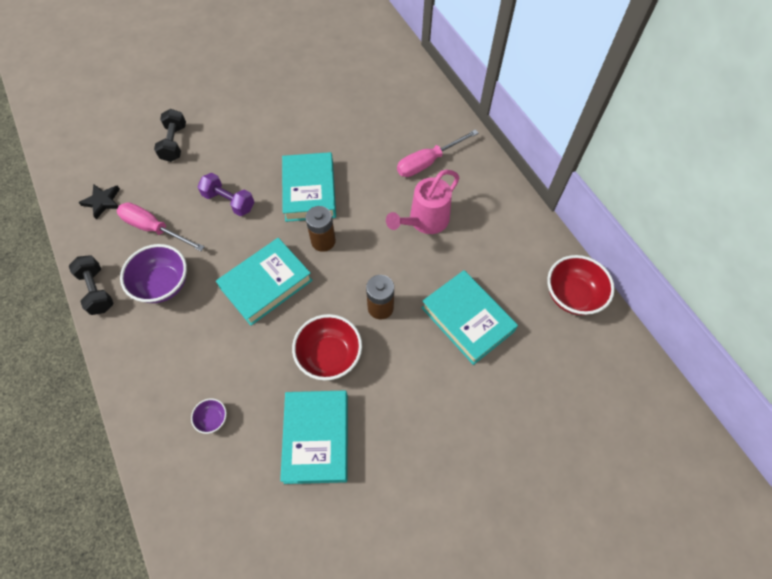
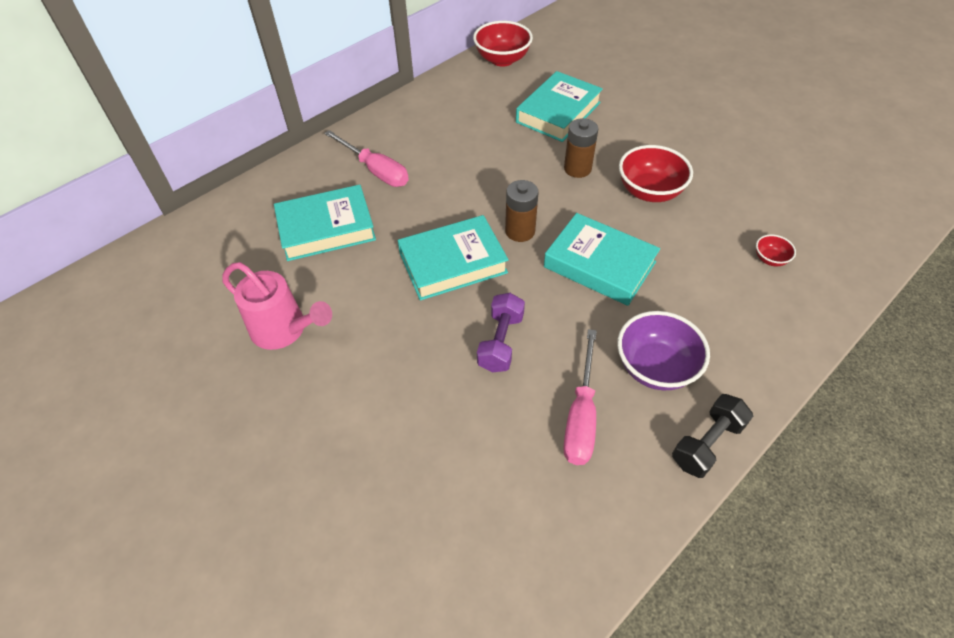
camera: 105 degrees left, 10 degrees down
black star [78,184,120,219] -> none
black dumbbell [154,109,186,162] -> none
purple bowl [191,398,227,434] -> red bowl [756,234,796,267]
turquoise book [280,391,348,484] -> turquoise book moved to [274,185,376,261]
pink watering can [386,170,459,234] -> pink watering can moved to [222,262,332,350]

